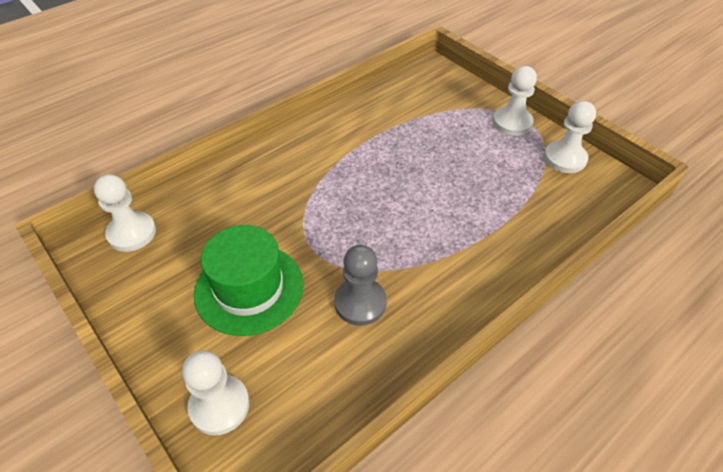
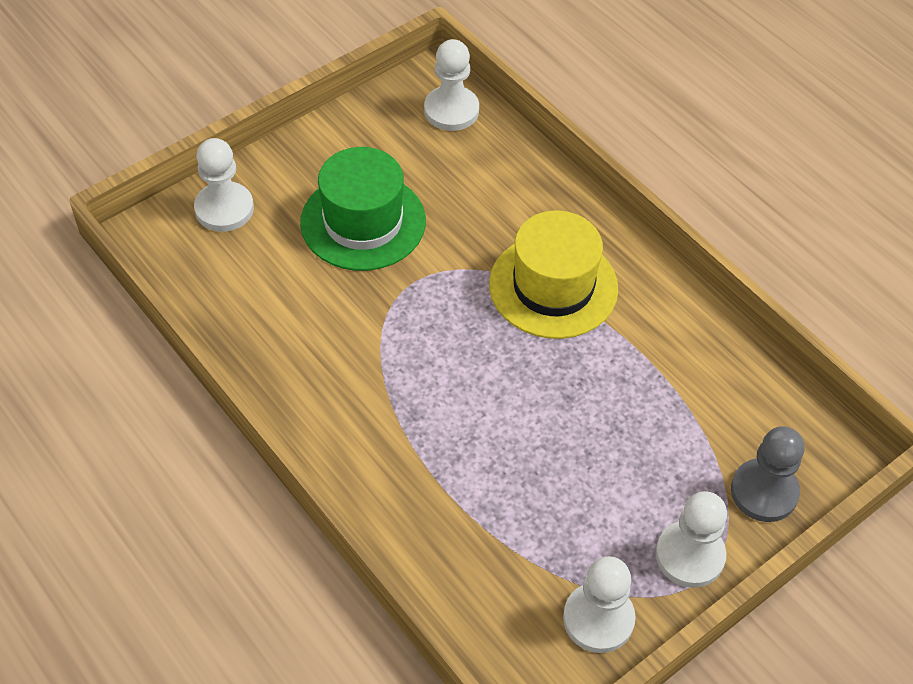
camera: 90 degrees right, 5 degrees up
grey pawn [334,245,387,326] -> grey pawn moved to [731,426,804,522]
none -> yellow hat [489,211,618,339]

